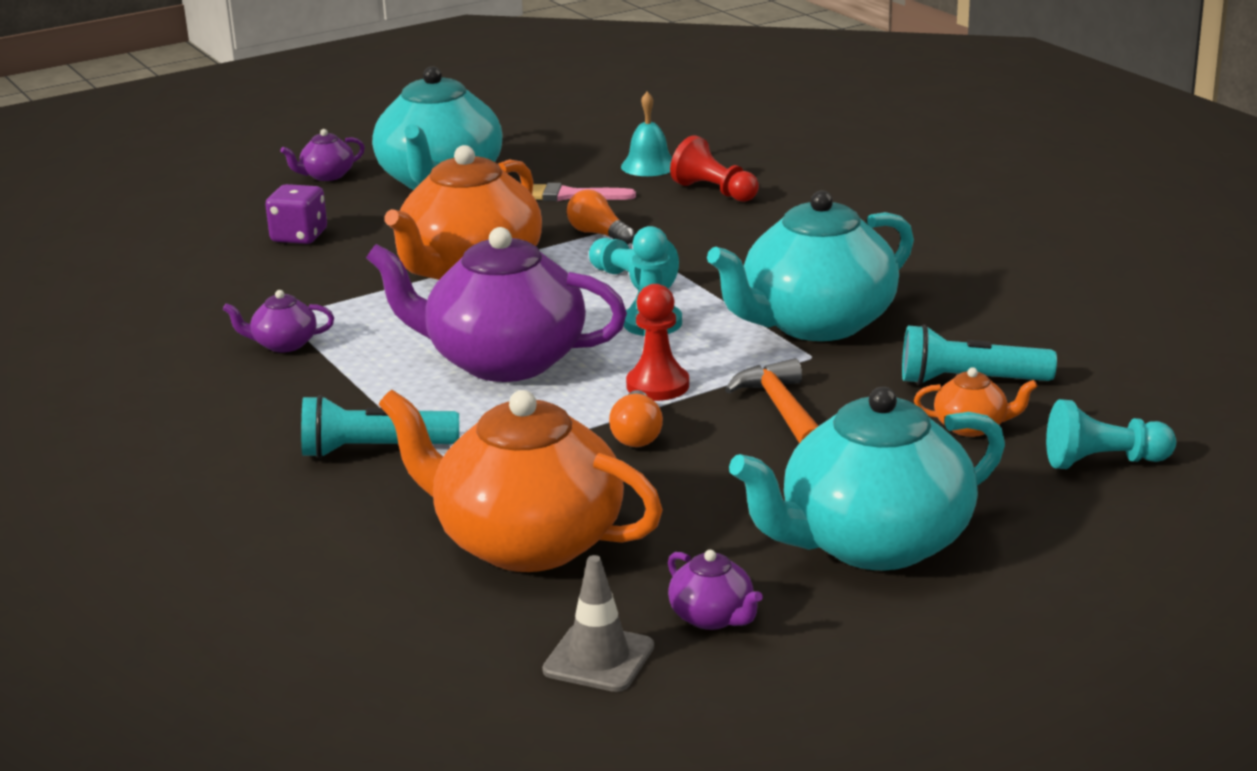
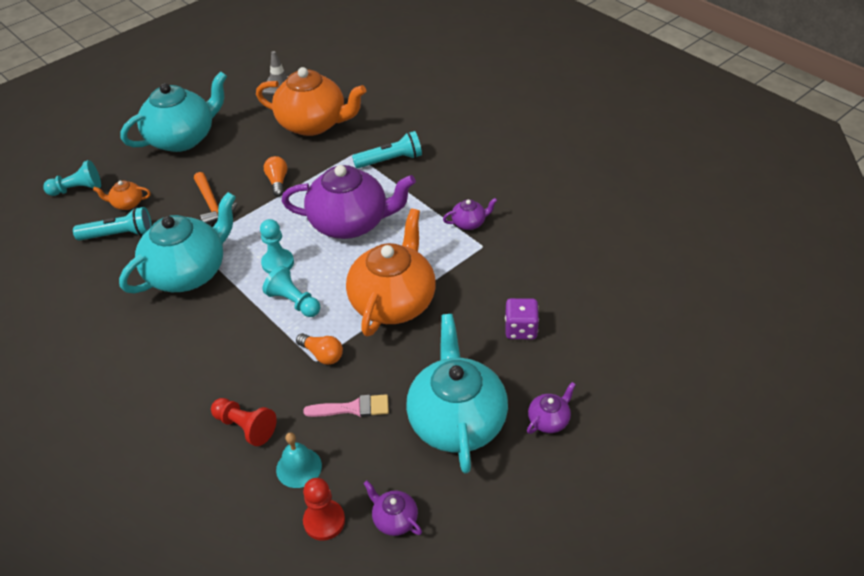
camera: 170 degrees right, 20 degrees up
red pawn [626,284,689,401] -> red pawn moved to [303,478,345,541]
purple teapot [668,550,763,630] -> purple teapot moved to [363,480,422,536]

